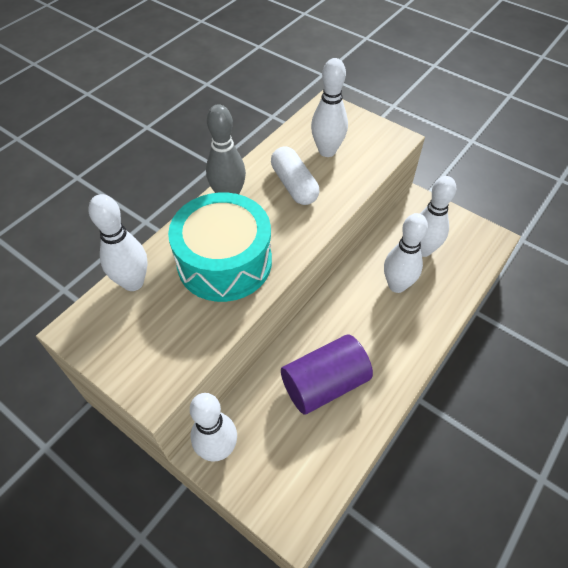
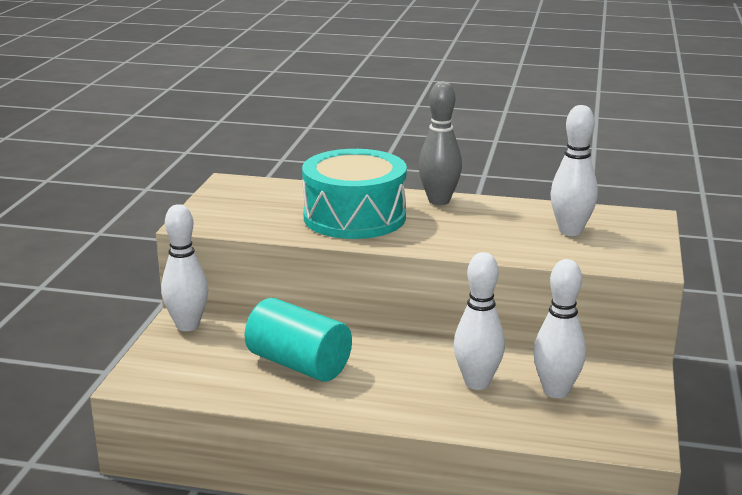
camera: 65 degrees right, 30 degrees down
white bowling pin [89,194,148,291] -> none
white capsule [271,146,319,205] -> none
purple cylinder [281,334,373,414] -> turquoise cylinder [245,298,352,382]

